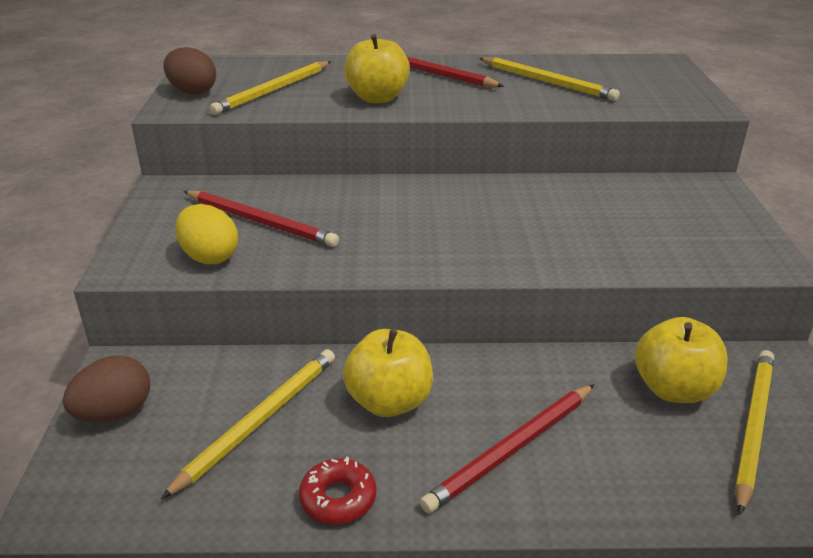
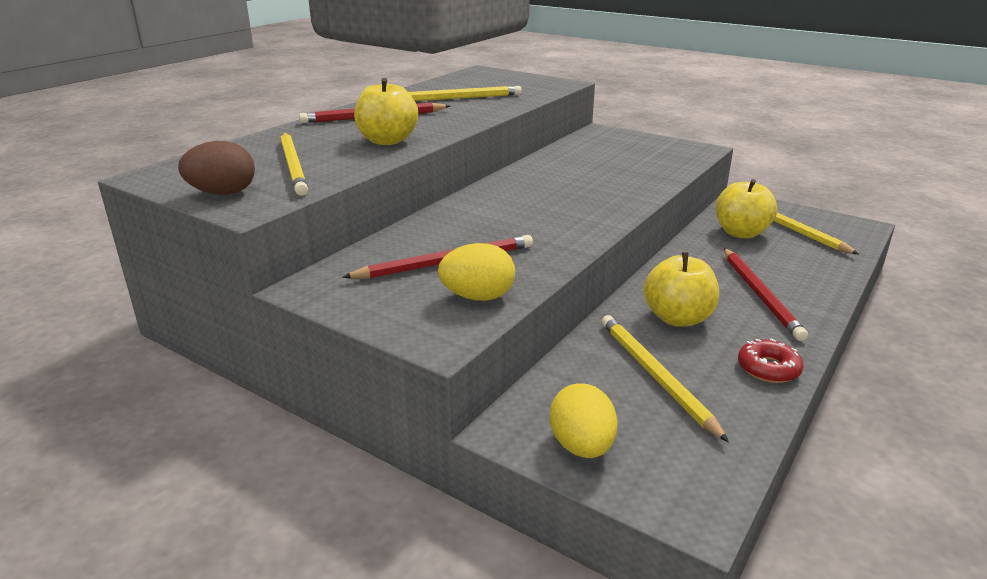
camera: 55 degrees left, 5 degrees down
brown egg [63,355,150,423] -> yellow egg [550,383,618,458]

